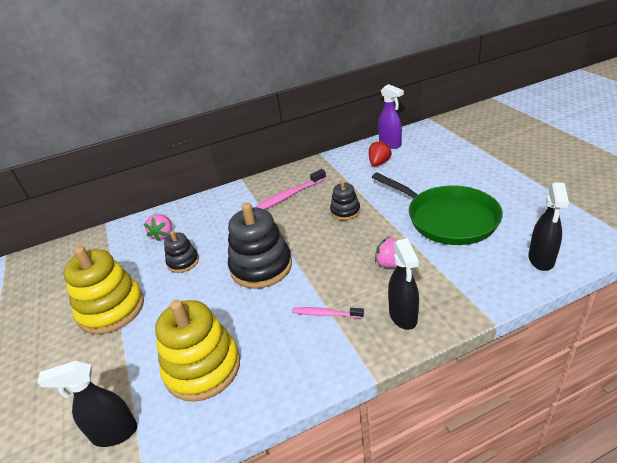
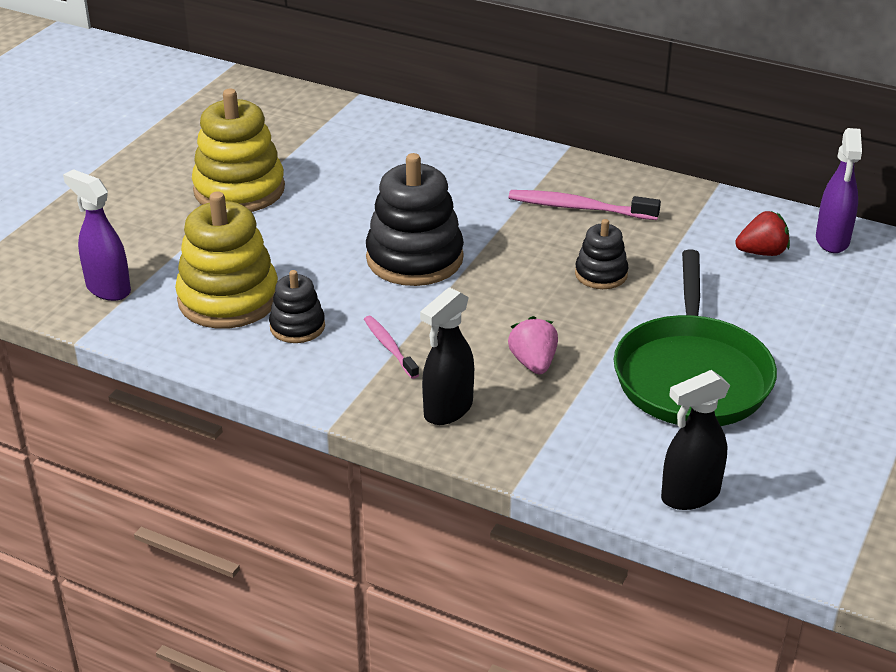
camera: 45 degrees right, 0 degrees up
black spray bottle [37,361,137,447] -> purple spray bottle [63,169,131,301]
pink strawberry [144,214,172,241] -> none
black stacking toy [164,231,199,273] -> black stacking toy moved to [269,270,325,343]

